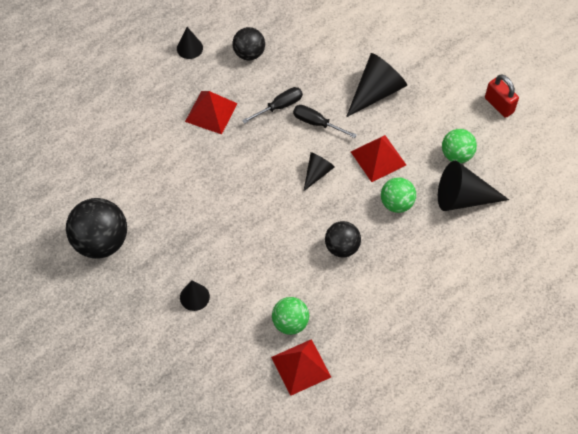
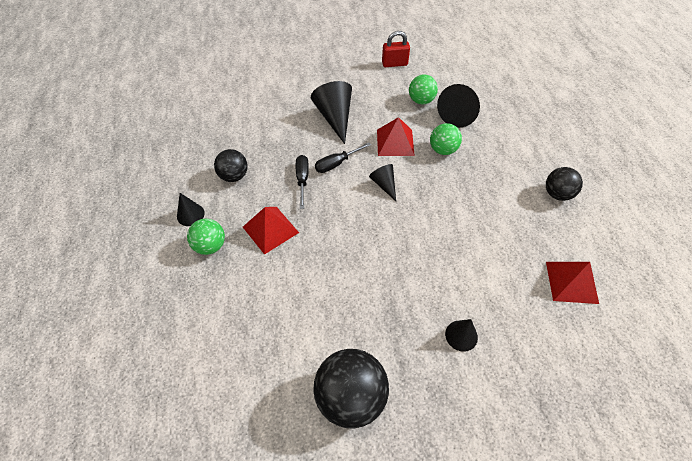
camera: 60 degrees left, 5 degrees down
green ball [272,297,309,335] -> green ball moved to [187,219,225,255]
black ball [325,221,361,258] -> black ball moved to [546,167,583,201]

